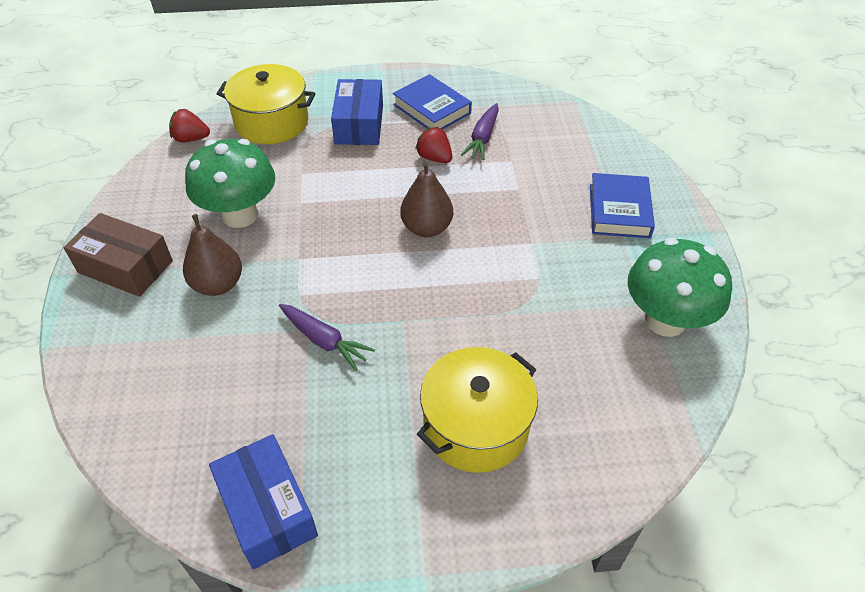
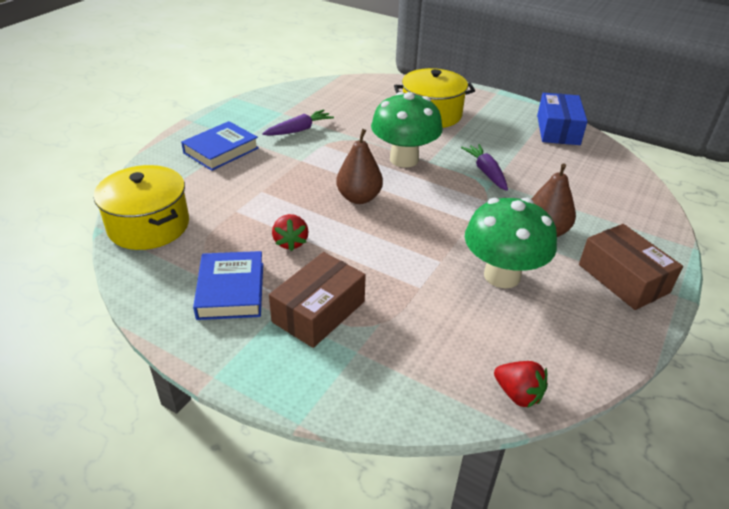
camera: 145 degrees left, 10 degrees down
yellow pot [217,64,316,144] -> yellow pot moved to [94,165,189,250]
blue box [331,79,383,145] -> brown box [269,252,366,348]
purple carrot [461,103,499,160] -> purple carrot moved to [262,109,334,136]
green mushroom [628,238,732,337] -> green mushroom moved to [371,92,443,167]

